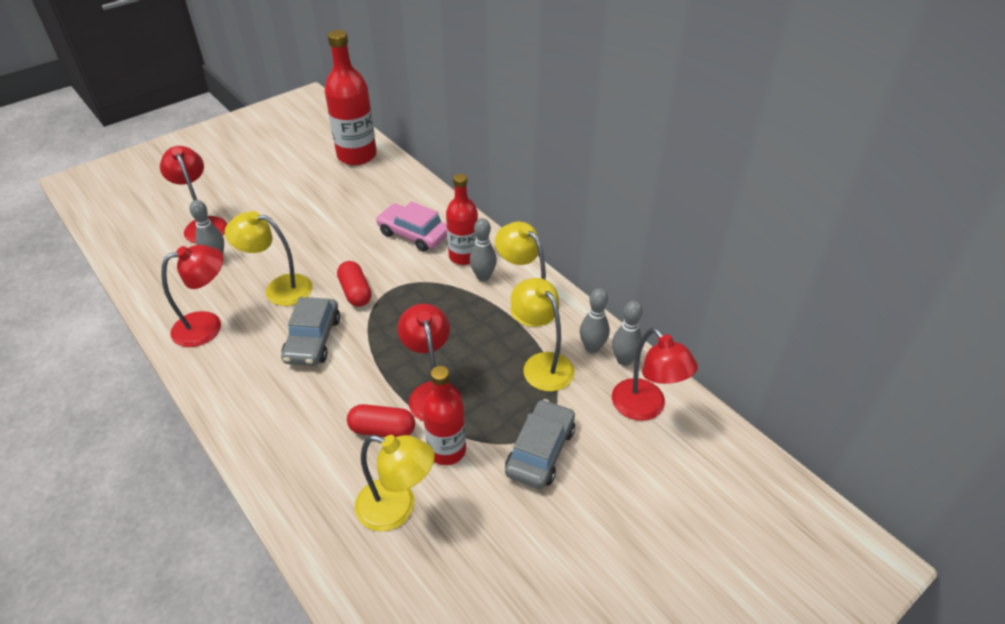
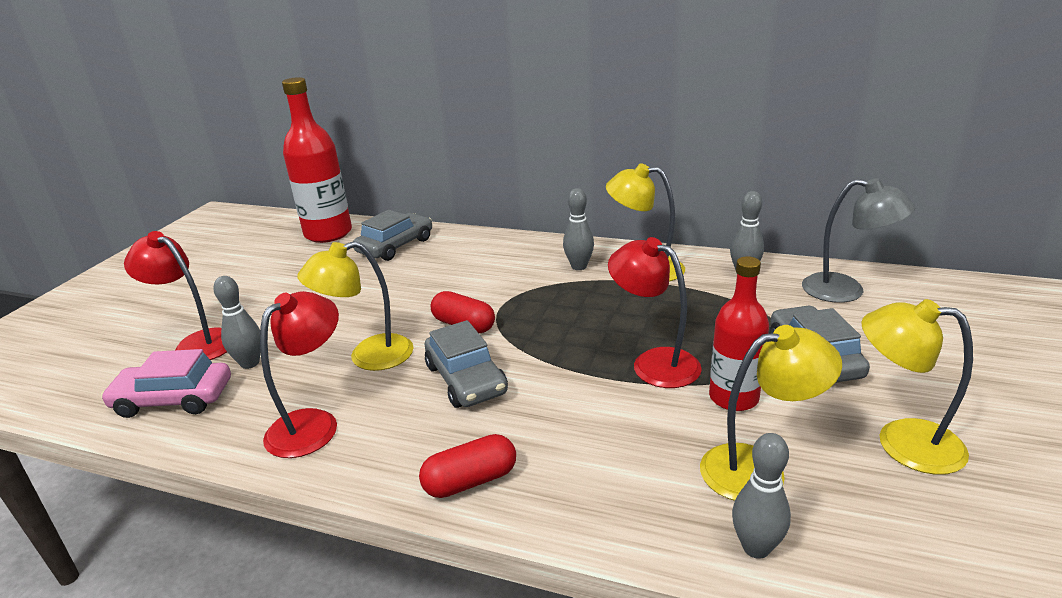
camera: 30 degrees left, 15 degrees down
red capsule [347,404,415,437] -> red capsule moved to [419,434,516,498]
pink car [376,201,447,252] -> pink car moved to [101,349,231,418]
red bottle [446,174,478,265] -> none
yellow lamp [511,278,575,392] -> yellow lamp moved to [862,299,973,475]
grey bowling pin [612,301,643,366] -> grey bowling pin moved to [732,433,791,559]
red lamp [612,328,698,421] -> grey lamp [802,178,915,303]
none -> grey car [353,210,432,261]

